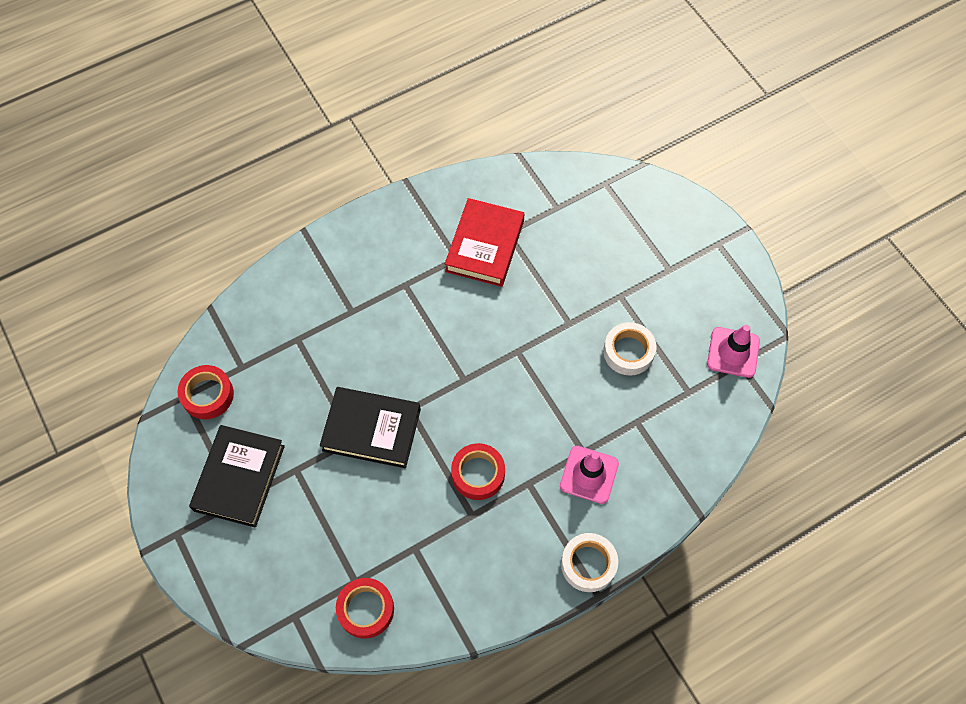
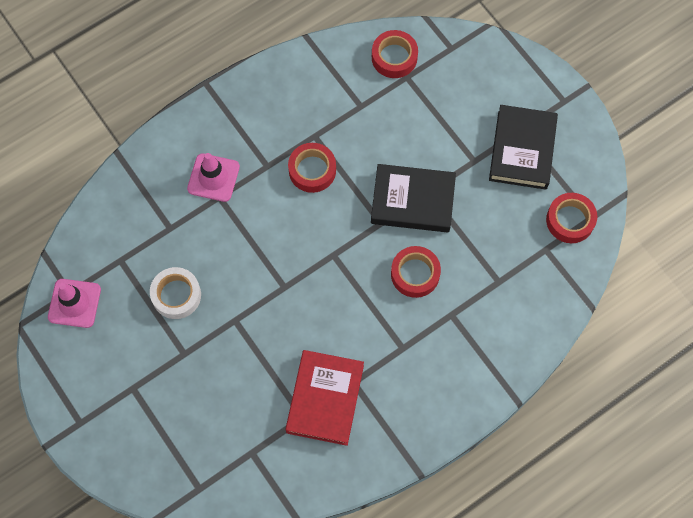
camera: 175 degrees right, 5 degrees up
white tape [561,533,618,592] -> none
none -> red tape [391,246,441,298]

